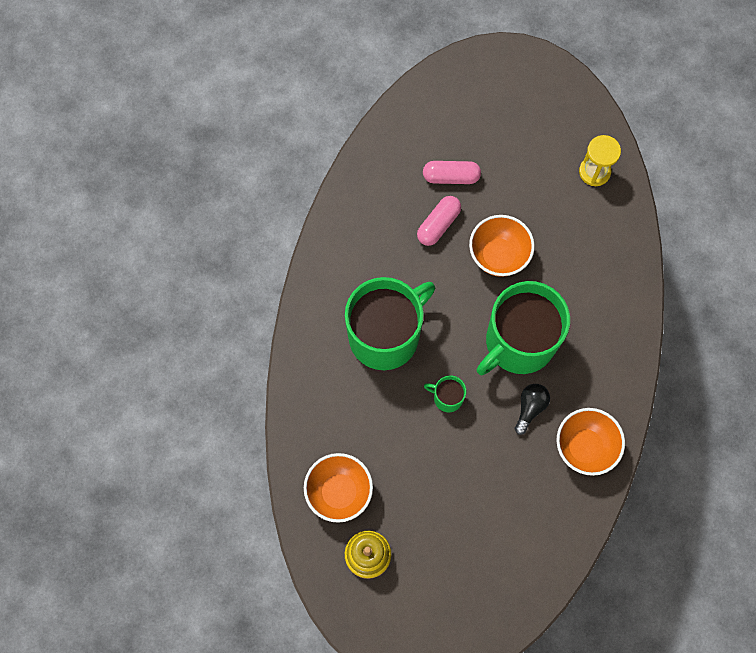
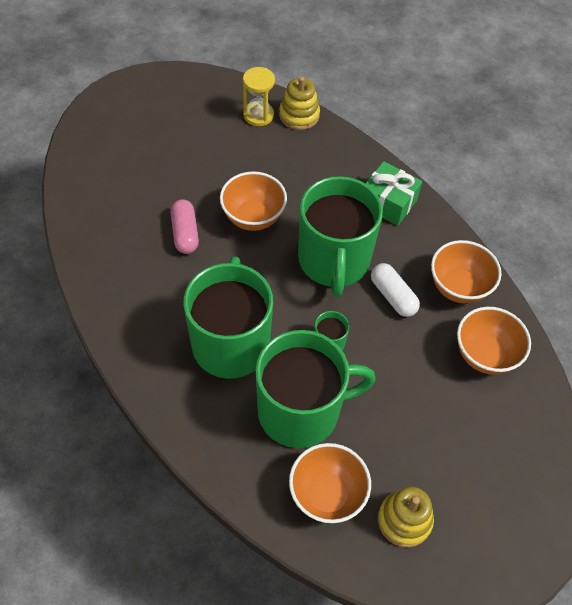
camera: 50 degrees left, 15 degrees down
pink capsule [423,161,481,184] -> none
black light bulb [515,384,550,435] -> white capsule [371,263,420,317]
none -> green mug [255,330,376,448]
none -> yellow stacking toy [279,77,320,130]
none -> green gift [365,161,422,226]
none -> orange bowl [457,307,531,375]

